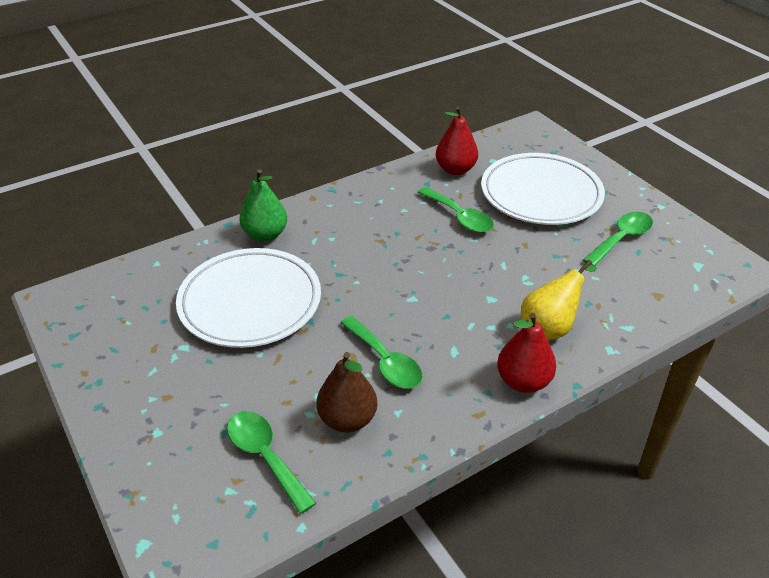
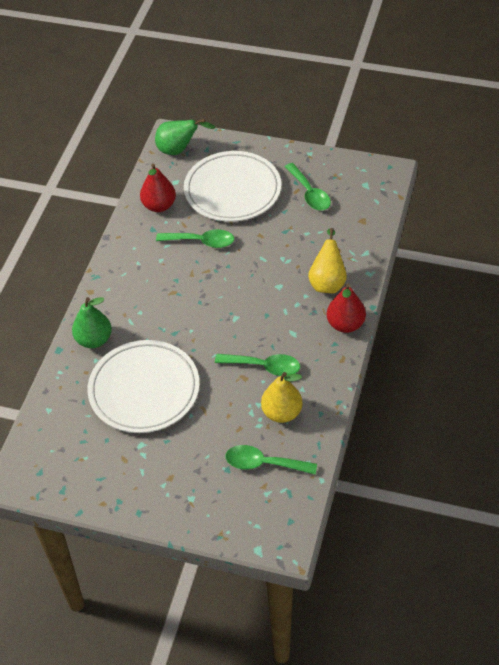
camera: 40 degrees left, 10 degrees up
brown pear [316,352,377,432] -> yellow pear [261,372,302,423]
green spoon [583,212,653,266] -> green spoon turned 150 degrees clockwise [285,163,331,211]
none -> green pear [155,119,215,155]

